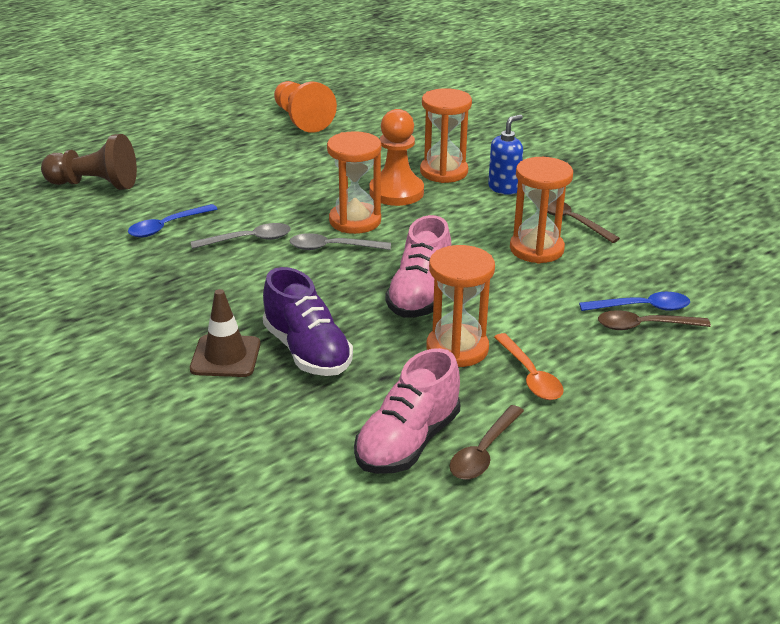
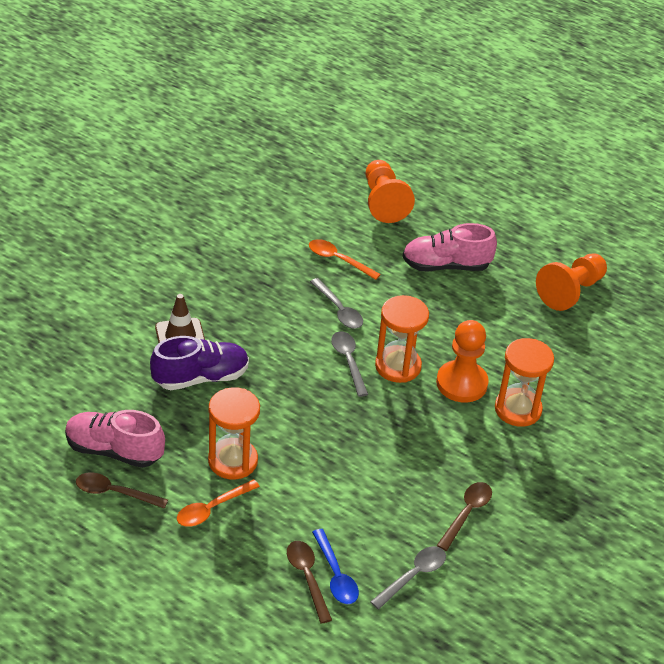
camera: 70 degrees right, 10 degrees up
brown pawn [41,134,137,190] -> orange pawn [366,160,415,223]
blue spoon [128,204,217,237] -> orange spoon [309,239,381,280]
purple shoe [263,267,353,376] -> purple shoe turned 150 degrees counterclockwise [150,336,249,390]
pink shoe [385,215,451,318] -> pink shoe moved to [402,223,497,272]
blue soap dispenser [488,115,523,195] -> none
orange hourglass [510,157,573,263] -> none
none -> grey spoon [370,546,446,609]

